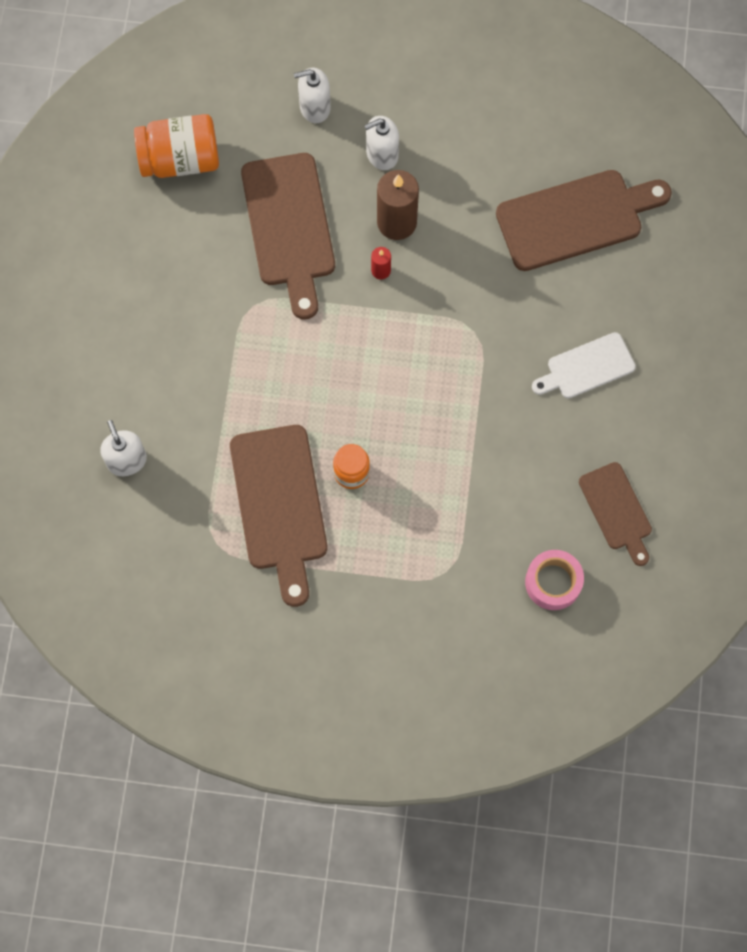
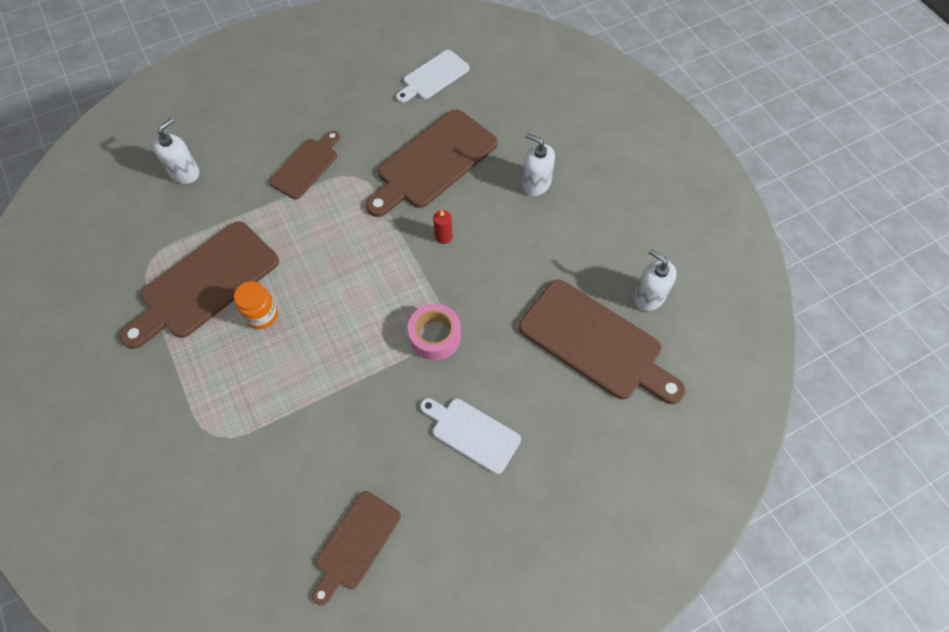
camera: 55 degrees right, 10 degrees down
orange jar [134,114,219,178] -> white cutting board [396,50,470,103]
white soap dispenser [294,68,331,123] -> white soap dispenser moved to [633,249,677,311]
brown candle [377,170,419,240] -> none
pink tape [525,550,584,610] -> pink tape moved to [408,304,461,361]
none -> brown cutting board [269,131,340,199]

